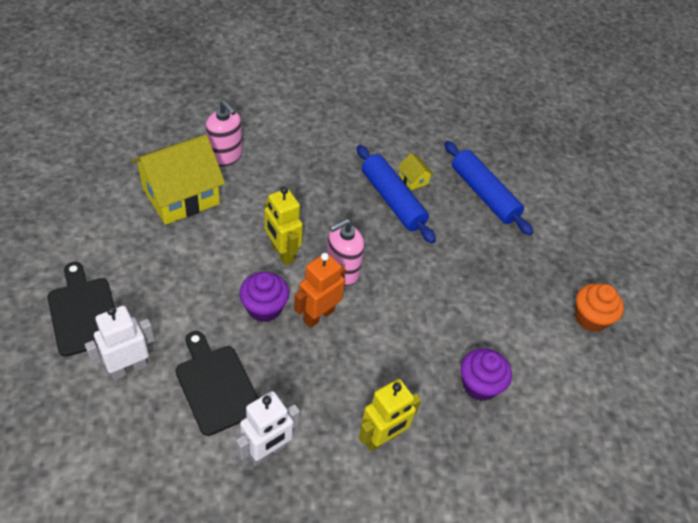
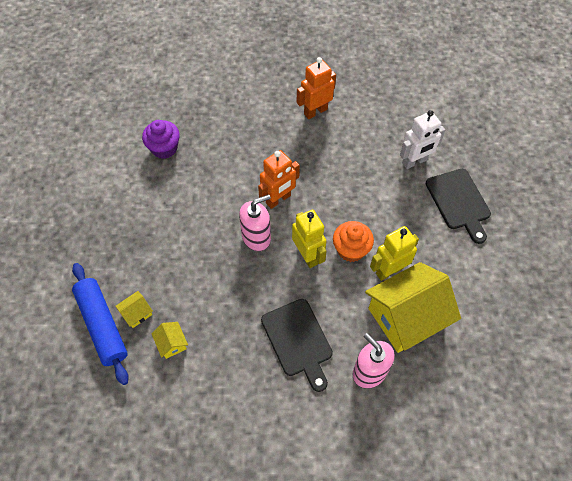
camera: 170 degrees left, 10 degrees up
black cutting board [175,331,259,436] -> black cutting board moved to [261,299,333,392]
white robot [236,391,300,466] -> orange robot [297,57,336,119]
purple cupcake [240,272,289,322] -> none
blue rolling pin [357,145,436,243] -> none
yellow robot [359,379,421,451] -> yellow robot moved to [370,226,419,281]
orange cupcake [575,283,624,332] -> orange cupcake moved to [333,221,374,262]
none -> yellow house [115,291,153,328]

